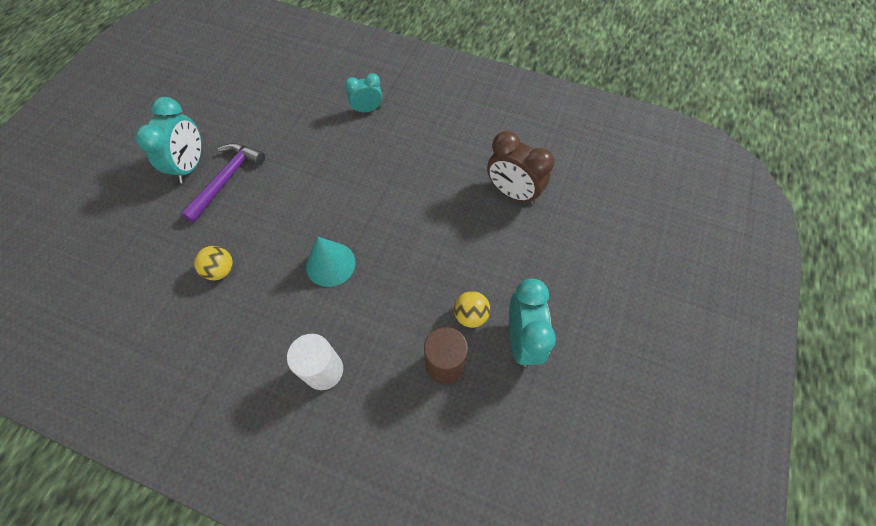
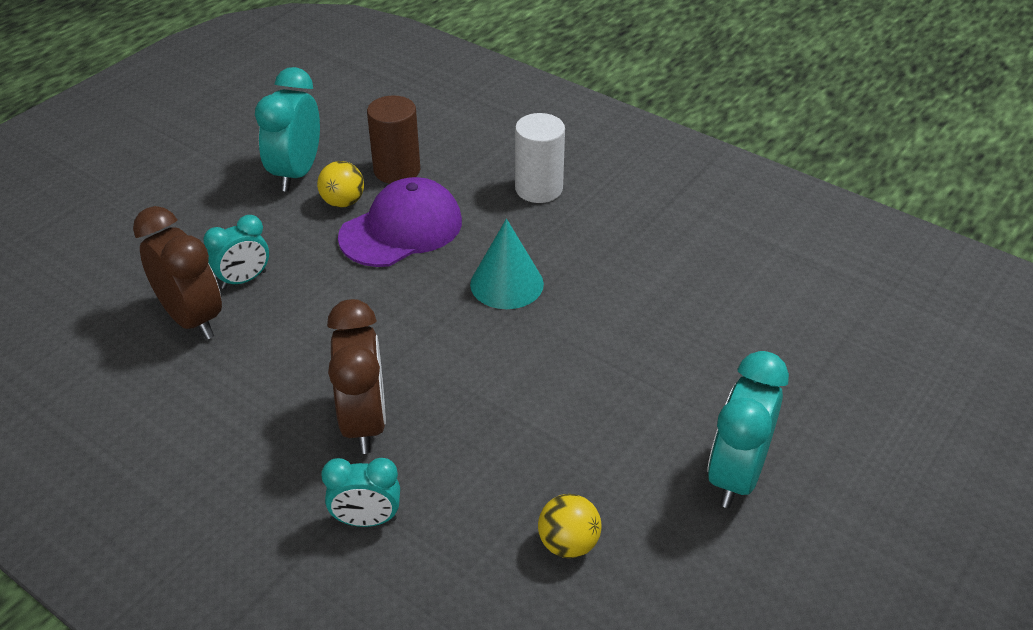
camera: 165 degrees left, 20 degrees down
purple hammer [181,143,265,223] -> none
yellow ball [194,246,233,280] -> yellow ball moved to [538,494,602,558]
none -> turquoise clock [203,215,269,289]
none -> brown clock [327,299,386,454]
none -> purple cap [338,177,462,267]

